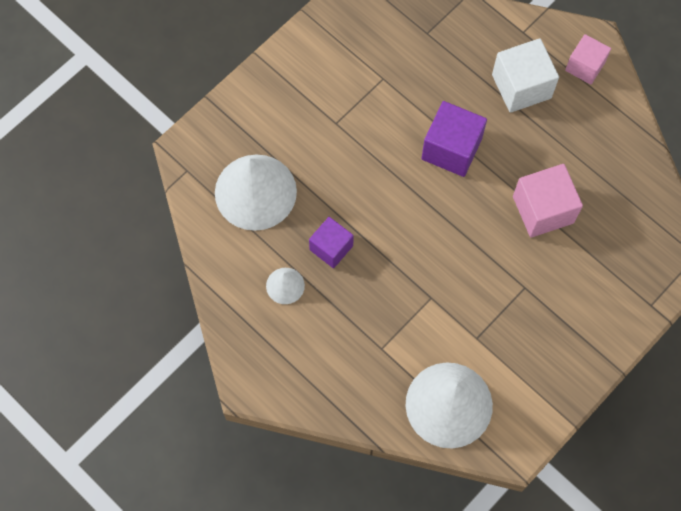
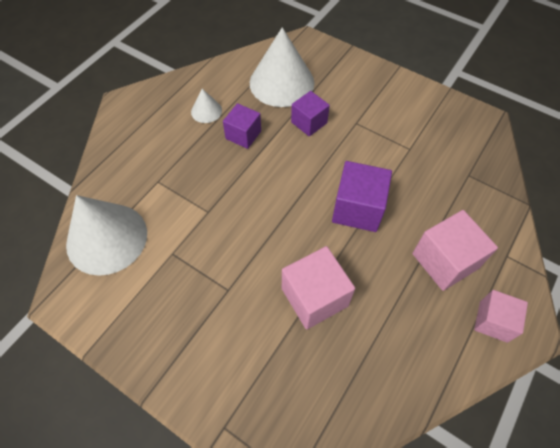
camera: 80 degrees right, 10 degrees down
white cube [492,38,559,113] -> pink cube [412,210,498,291]
none -> purple cube [291,91,330,136]

